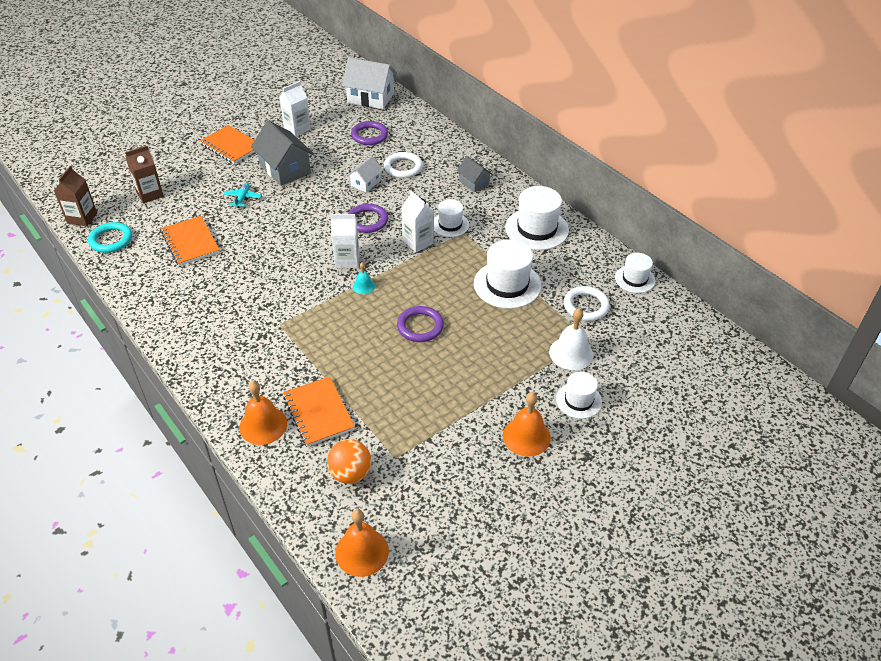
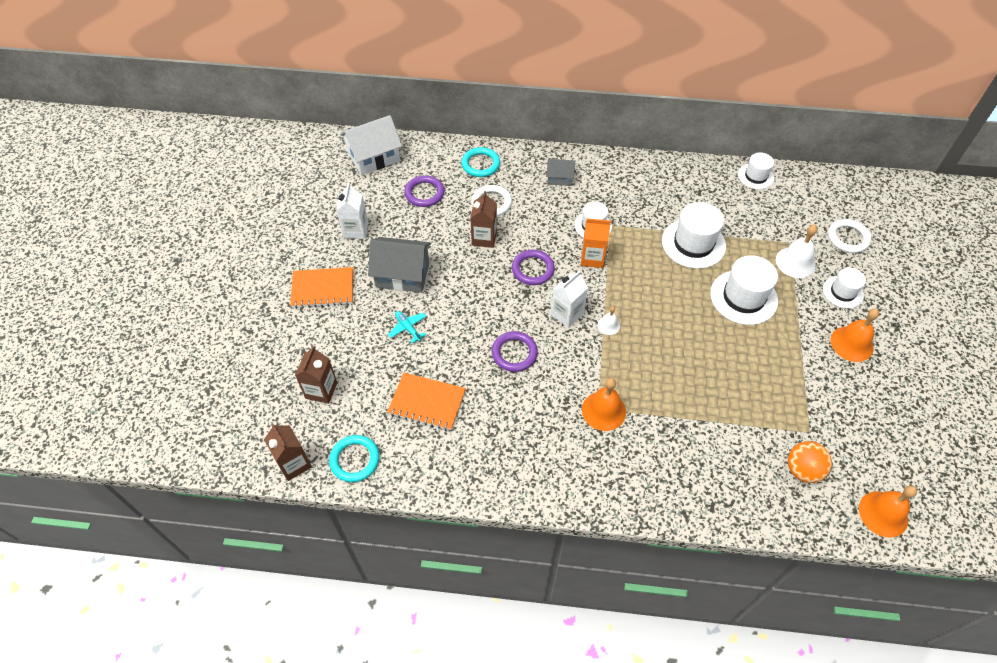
camera: 45 degrees left, 10 degrees up
orange bell [239,381,287,445] -> orange bell moved to [582,378,626,431]
orange notebook [283,376,355,447] -> none
white house [347,156,383,193] -> brown carton [470,191,497,248]
turquoise bell [353,262,375,294] -> white bell [598,306,620,335]
purple ring [397,306,444,342] -> purple ring moved to [492,331,538,372]
white carton [402,191,434,252] -> orange carton [581,218,611,268]
white hat [505,186,569,250] -> white hat moved to [710,255,778,325]
white ring [564,286,610,321] -> white ring moved to [828,219,872,253]
none -> turquoise ring [461,147,500,177]

